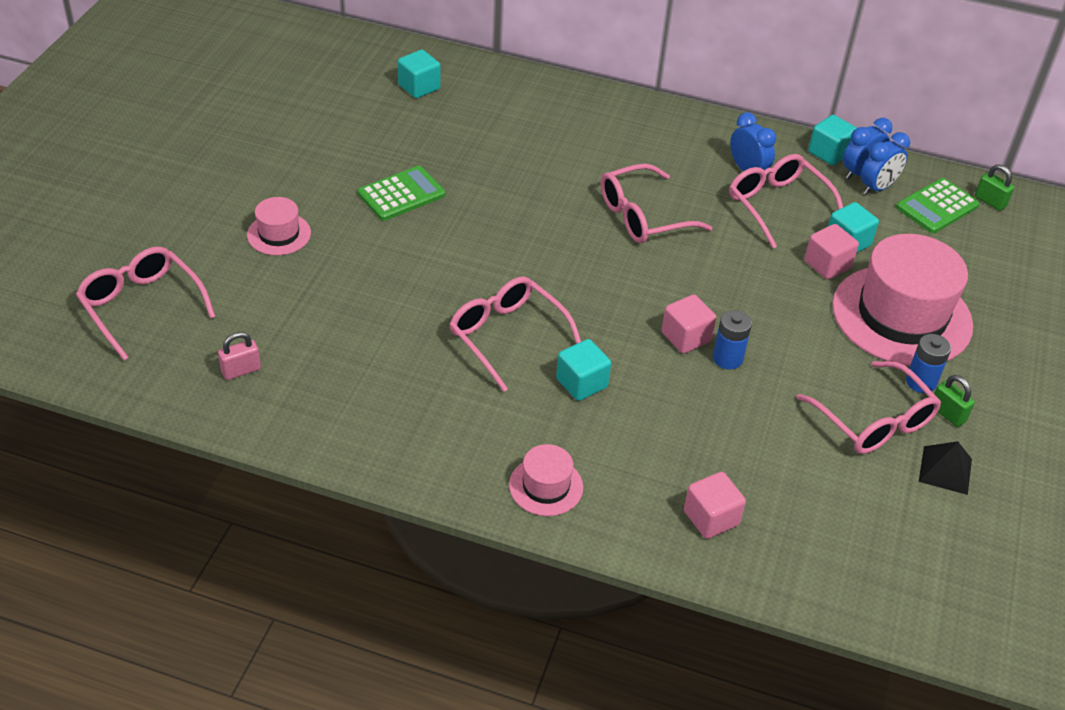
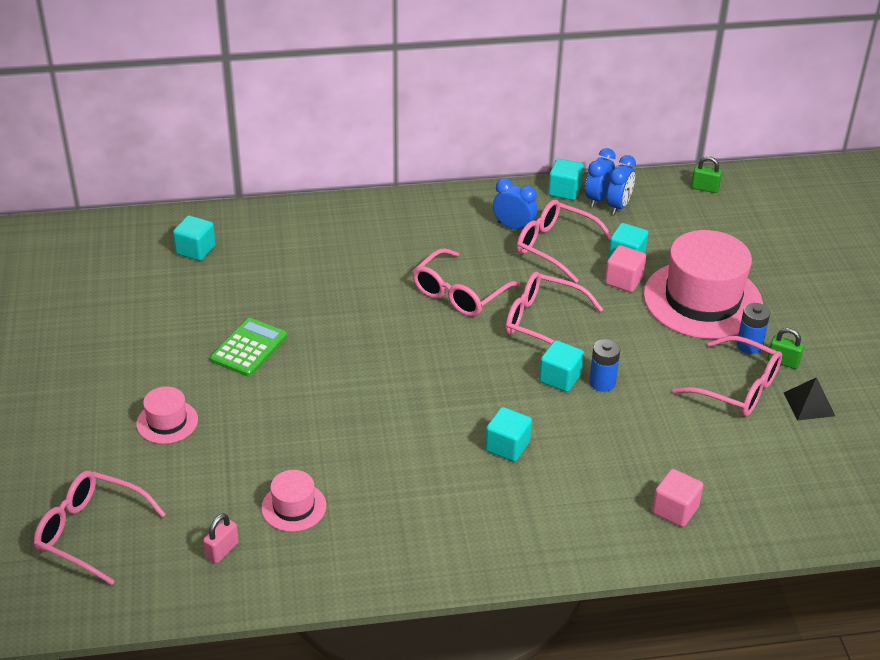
camera: 25 degrees left, 5 degrees down
pink glasses [449,276,581,392] -> pink glasses moved to [505,272,603,344]
pink hat [509,444,583,516] -> pink hat moved to [261,470,326,532]
pink cube [661,294,716,354] -> turquoise cube [539,340,584,392]
green calculator [896,178,980,233] -> none

